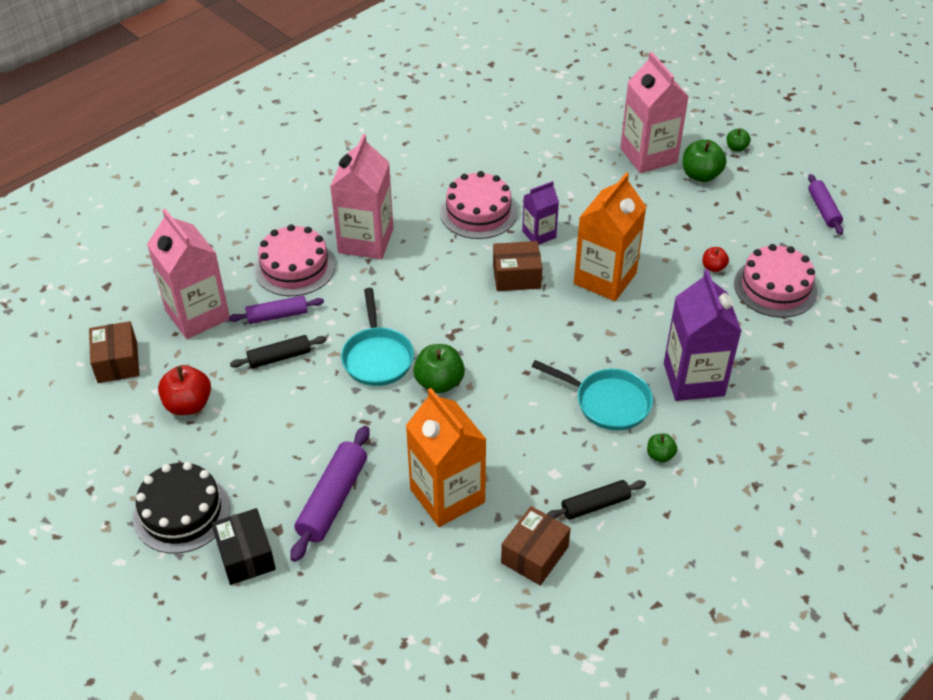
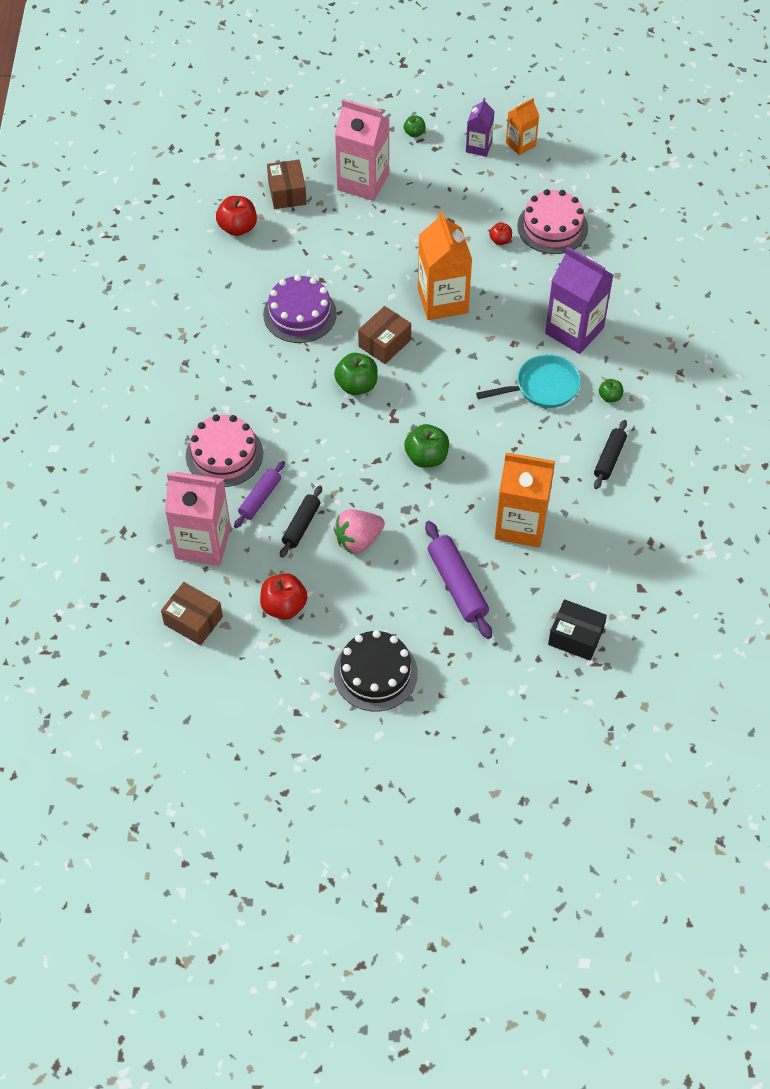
camera: 45 degrees left, 10 degrees up
black box [211,508,276,585] -> black box moved to [548,599,607,661]
pink carton [330,134,393,259] -> none
turquoise pan [341,288,414,386] -> none
pink cake [440,171,517,239] -> purple cake [263,275,337,343]
brown box [501,506,571,585] -> brown box moved to [267,160,307,209]
purple carton [522,181,559,245] -> purple carton moved to [466,98,495,157]
green apple [683,140,727,182] -> green apple moved to [334,353,378,395]
purple rolling pin [808,174,843,235] -> orange carton [506,98,539,155]
none -> red apple [216,196,257,236]
none -> pink strawberry [334,509,385,554]

